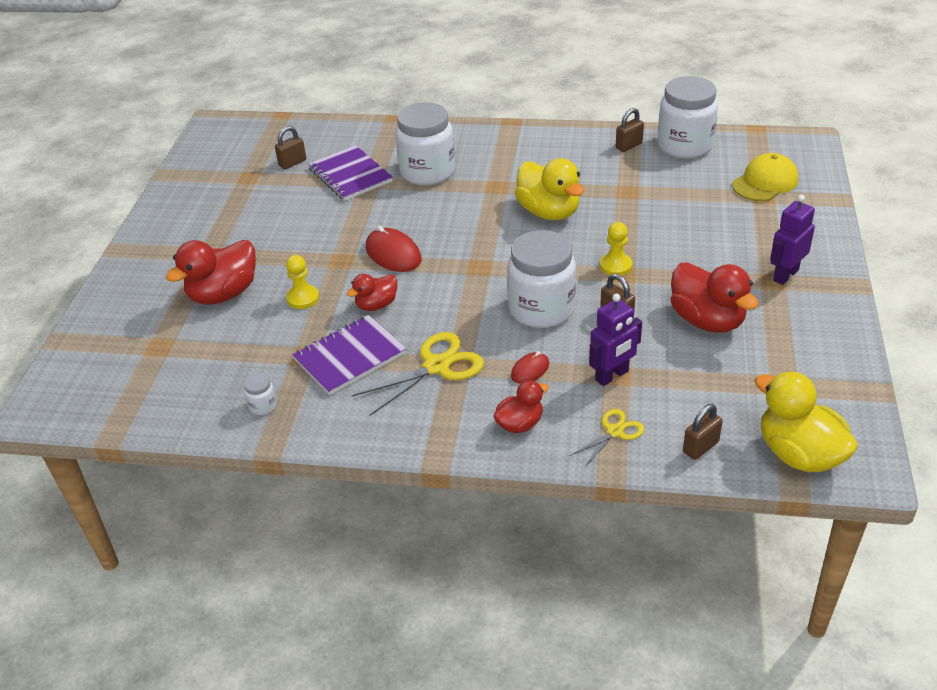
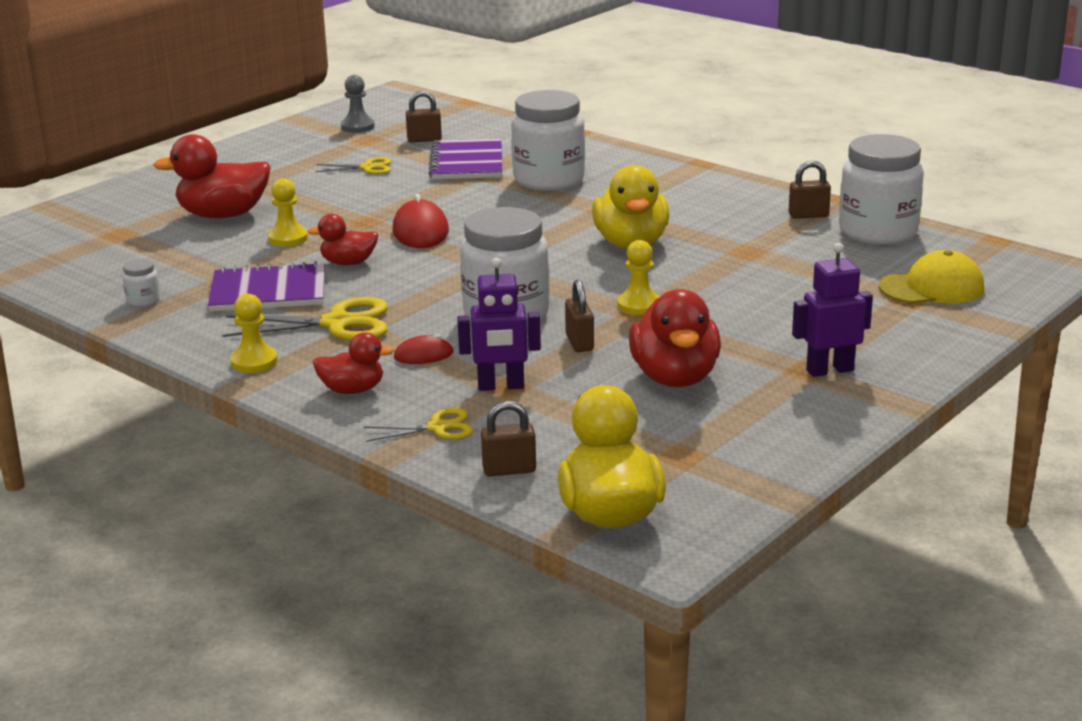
camera: 30 degrees right, 15 degrees down
none -> yellow pawn [230,294,278,373]
none -> yellow scissors [315,157,391,174]
none -> grey pawn [341,75,375,133]

